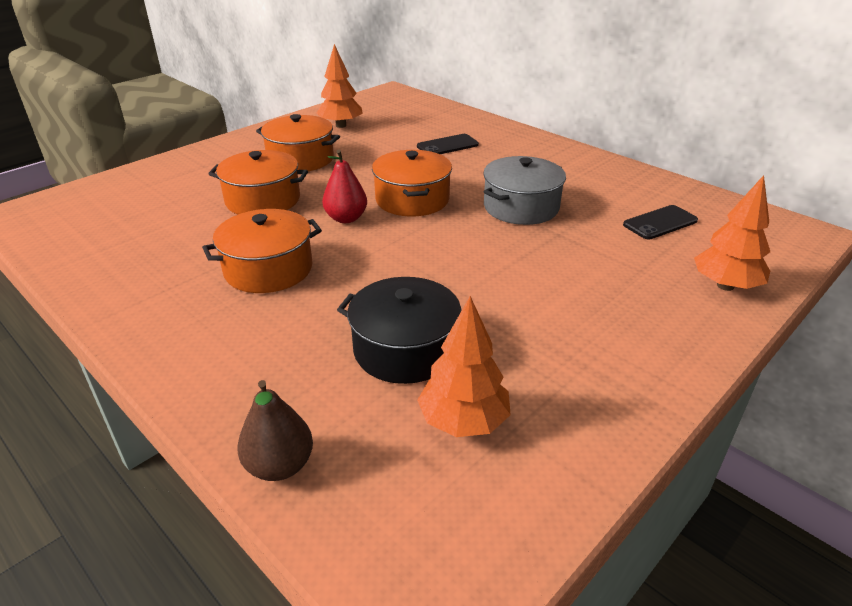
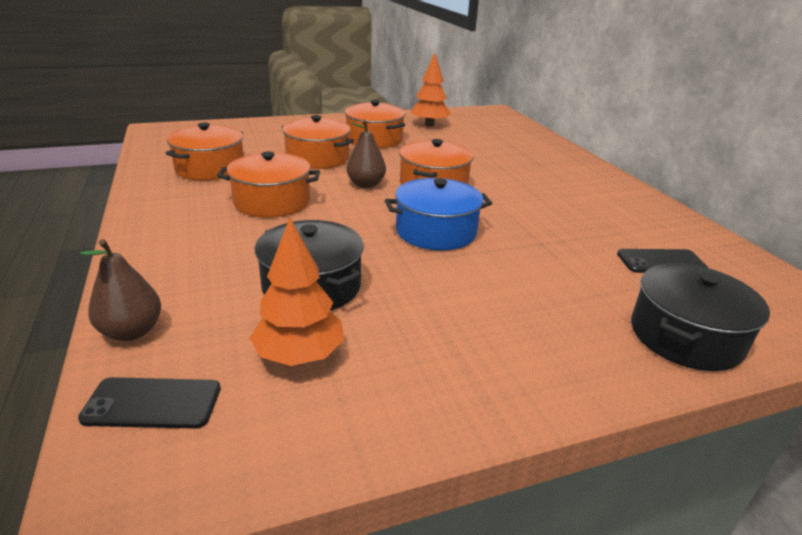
camera: 25 degrees right, 5 degrees down
red pear [322,150,367,223] -> brown pear [346,120,386,188]
black phone [417,134,479,154] -> black phone moved to [78,377,221,429]
grey pot [483,156,566,225] -> none
orange tree [694,175,770,291] -> black pot [631,263,770,371]
none -> orange pot [166,123,244,181]
none -> blue pot [385,178,492,251]

